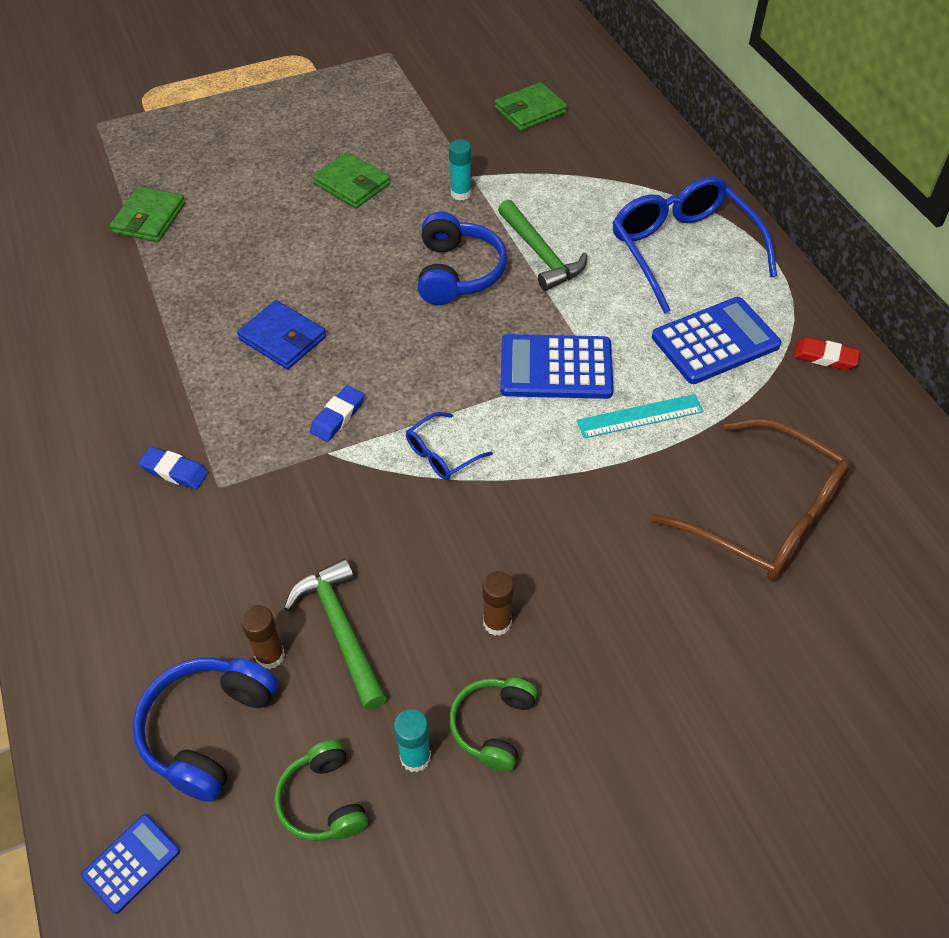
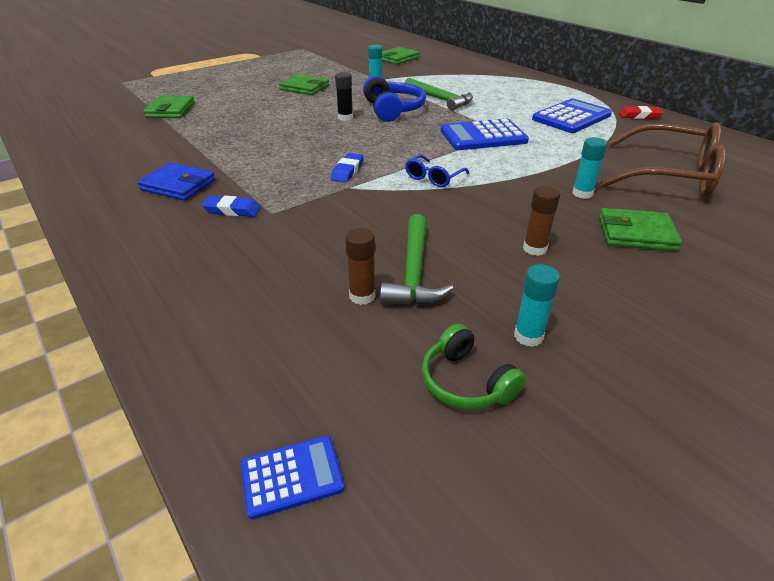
camera: 15 degrees left, 15 degrees down
blue calculator [81,814,180,914] -> blue calculator turned 45 degrees clockwise [241,436,344,519]
blue headphones [133,658,278,802] -> none
blue wallet [237,300,326,369] -> blue wallet moved to [137,162,215,201]
green hammer [284,558,387,710] -> green hammer turned 135 degrees counterclockwise [380,214,454,305]
green headphones [449,678,538,772] -> none
turquoise ruler [577,394,704,439] -> none
blue glasses [612,176,777,314] -> none
none -> black glue stick [335,72,353,121]
none -> turquoise glue stick [572,137,608,199]
none -> green wallet [599,208,682,251]

